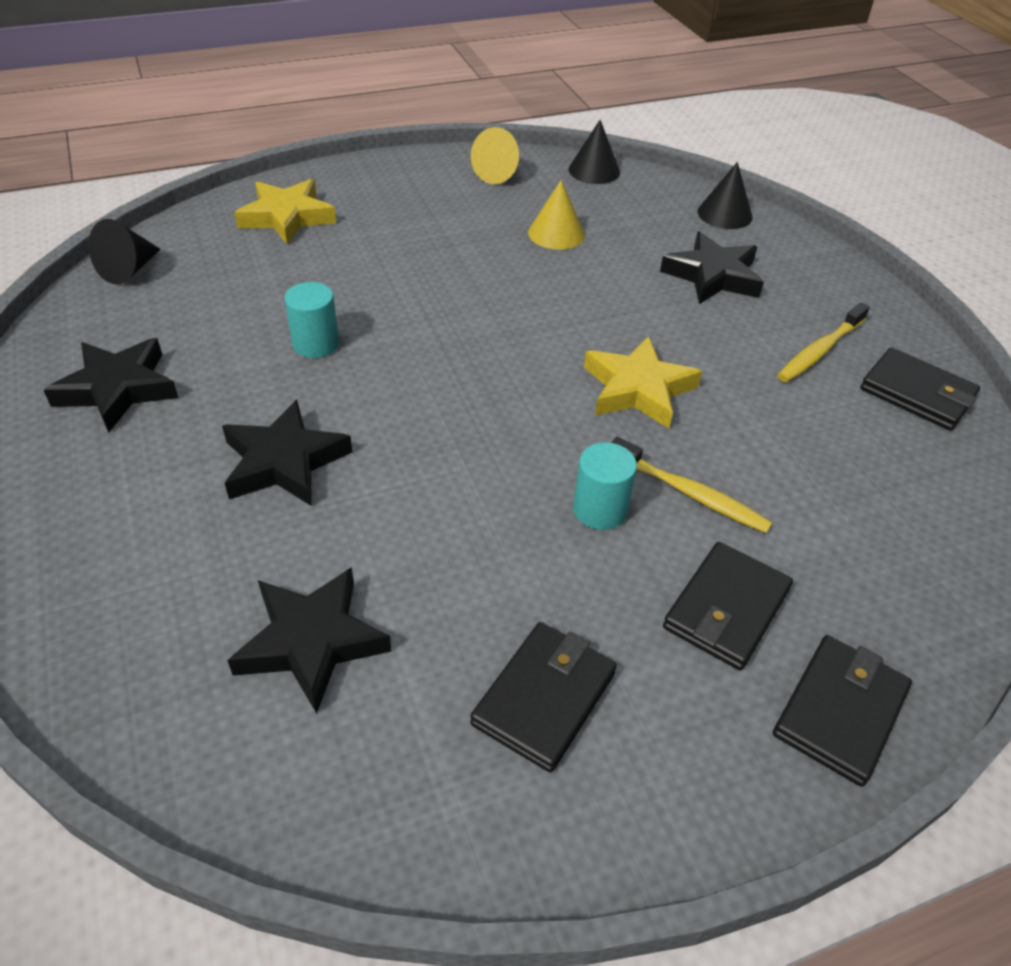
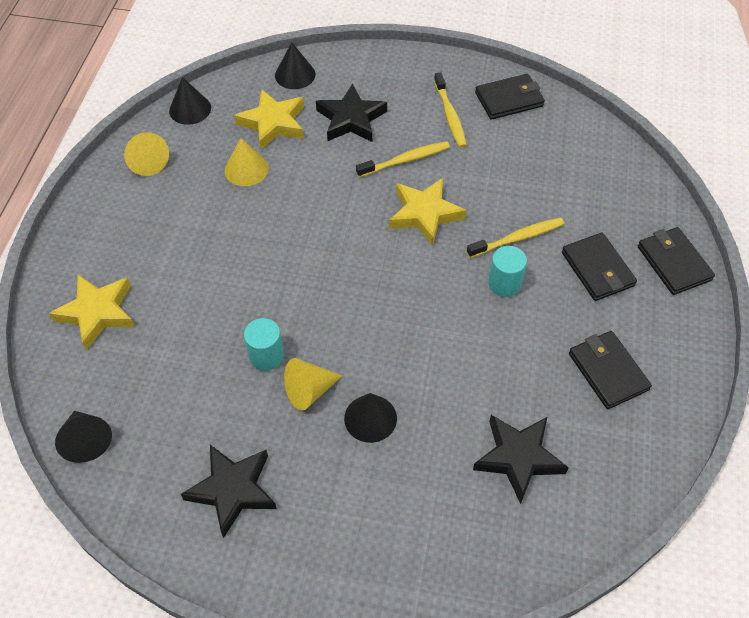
camera: 55 degrees left, 10 degrees up
black star [222,400,352,506] -> black cone [344,393,397,443]
none -> yellow star [234,89,304,150]
none -> yellow cone [284,358,342,411]
none -> yellow toothbrush [356,141,450,177]

